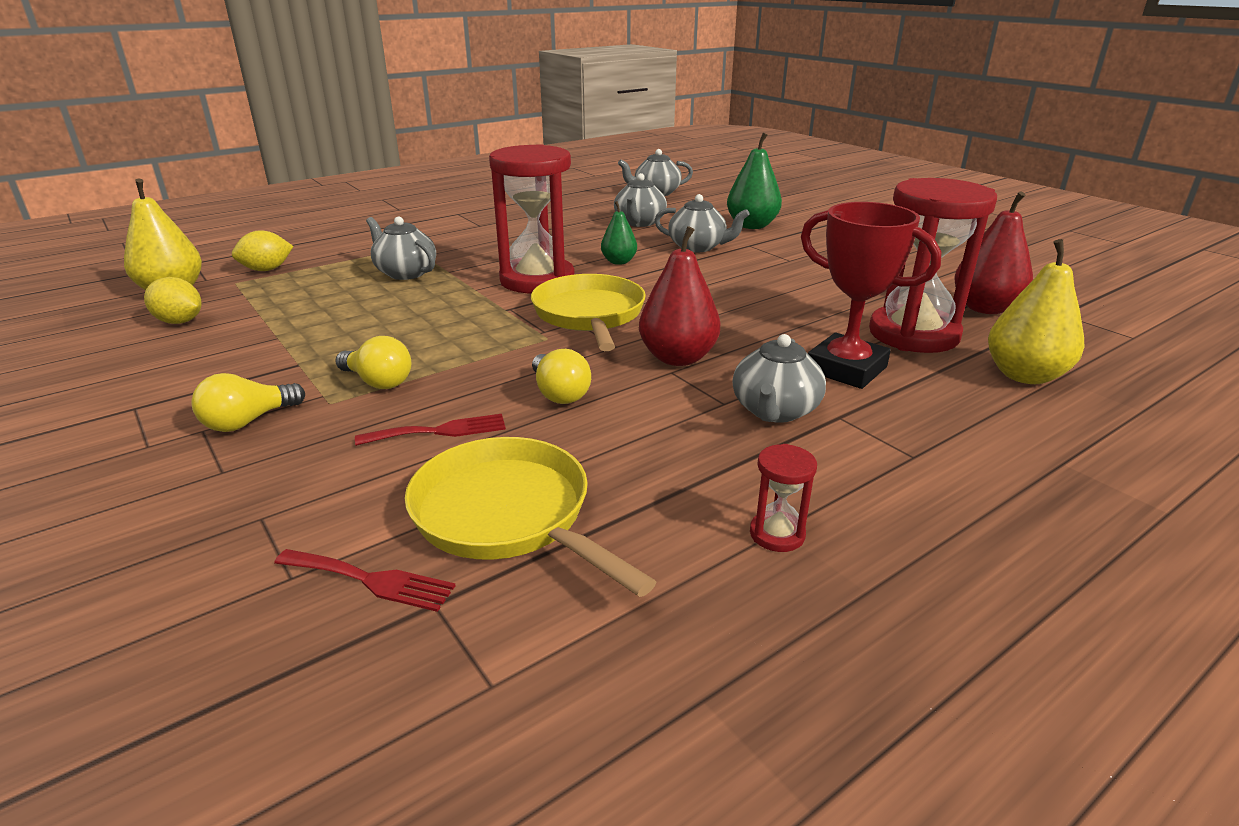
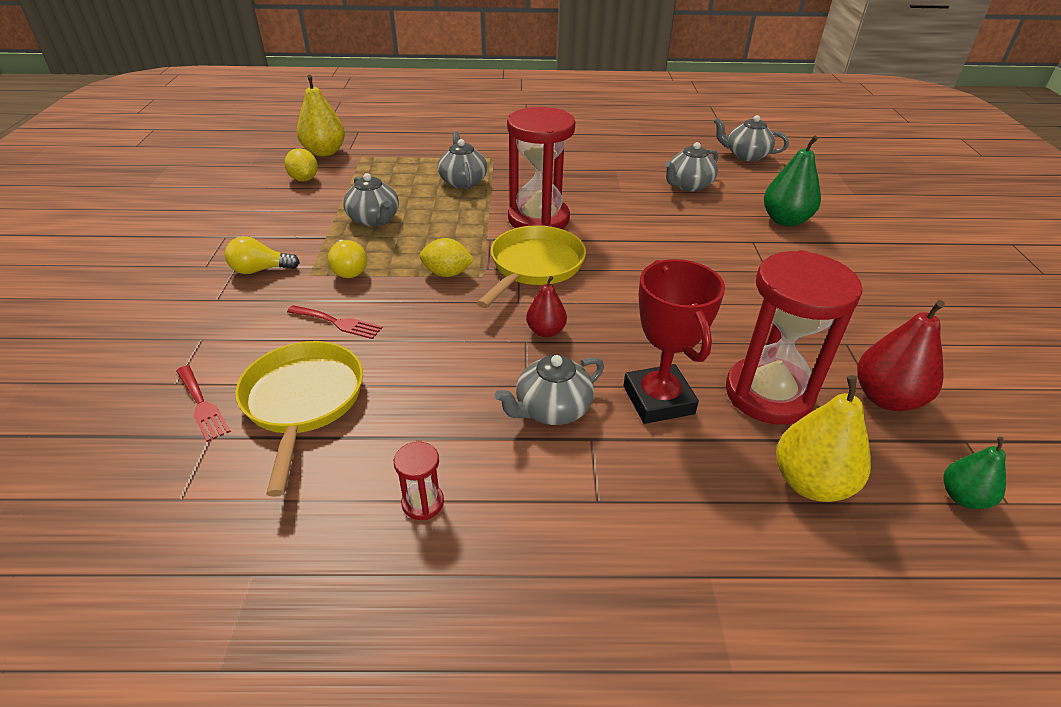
camera: 35 degrees right, 10 degrees up
yellow lemon [232,230,293,271] -> yellow lemon moved to [419,238,474,277]
yellow light bulb [532,349,591,404] -> none
green pear [601,201,637,265] -> green pear moved to [943,437,1006,509]
red pear [639,226,720,366] -> red pear [526,276,567,337], size x0.60
grey teapot [655,194,750,252] -> grey teapot moved to [343,173,399,227]

